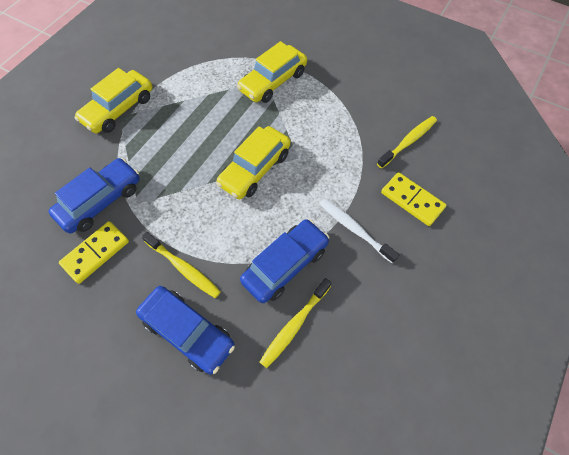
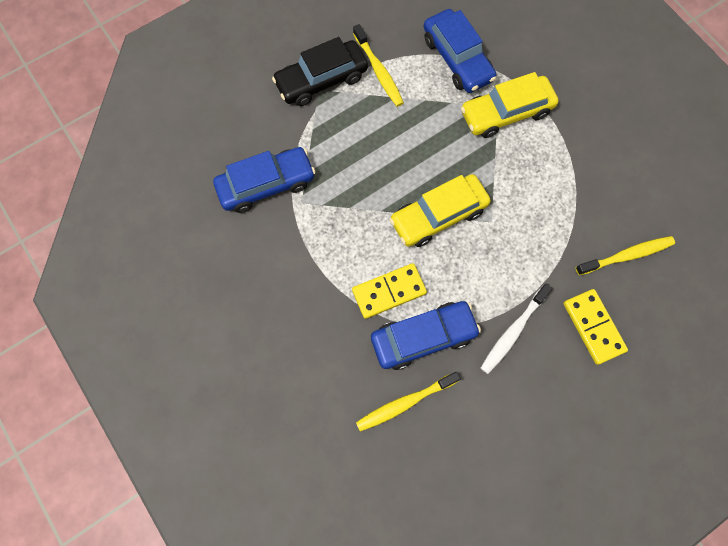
camera: 25 degrees right, 10 degrees up
yellow domino [59,221,129,284] -> yellow domino moved to [352,263,427,319]
yellow car [74,68,153,133] -> black car [272,37,368,106]
blue car [136,286,235,374] -> blue car moved to [424,9,497,93]
yellow toothbrush [141,232,221,298] -> yellow toothbrush moved to [353,24,404,107]
white toothbrush [319,199,399,263] -> white toothbrush turned 120 degrees counterclockwise [481,283,553,374]

